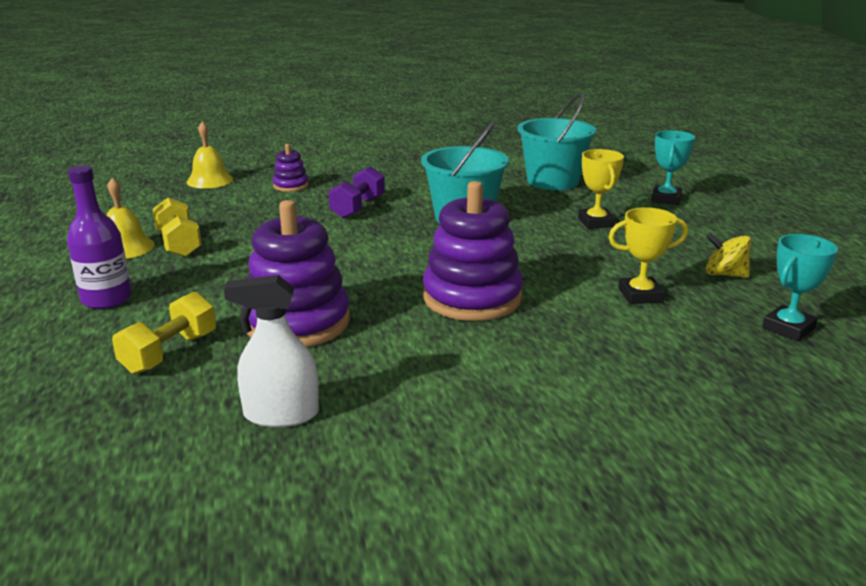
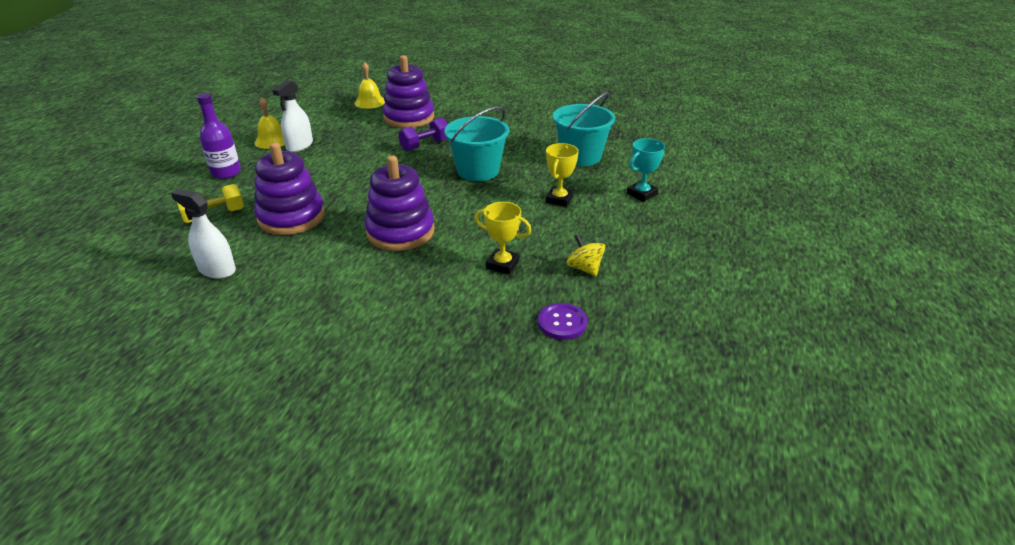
camera: 30 degrees right, 10 degrees up
yellow dumbbell [153,198,202,257] -> white spray bottle [273,80,313,152]
purple stacking toy [273,144,309,192] -> purple stacking toy [383,55,434,128], size x2.06
turquoise trophy [762,234,838,341] -> purple button [538,303,587,340]

